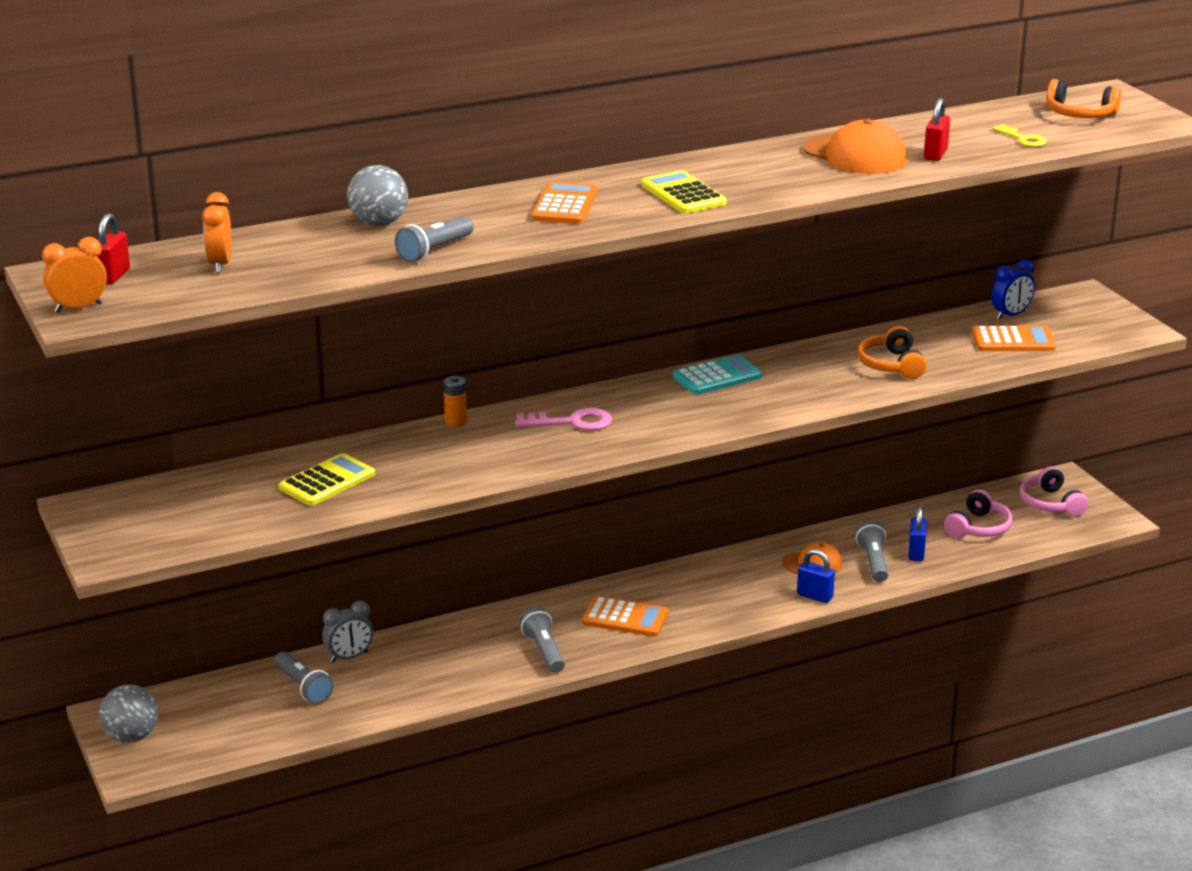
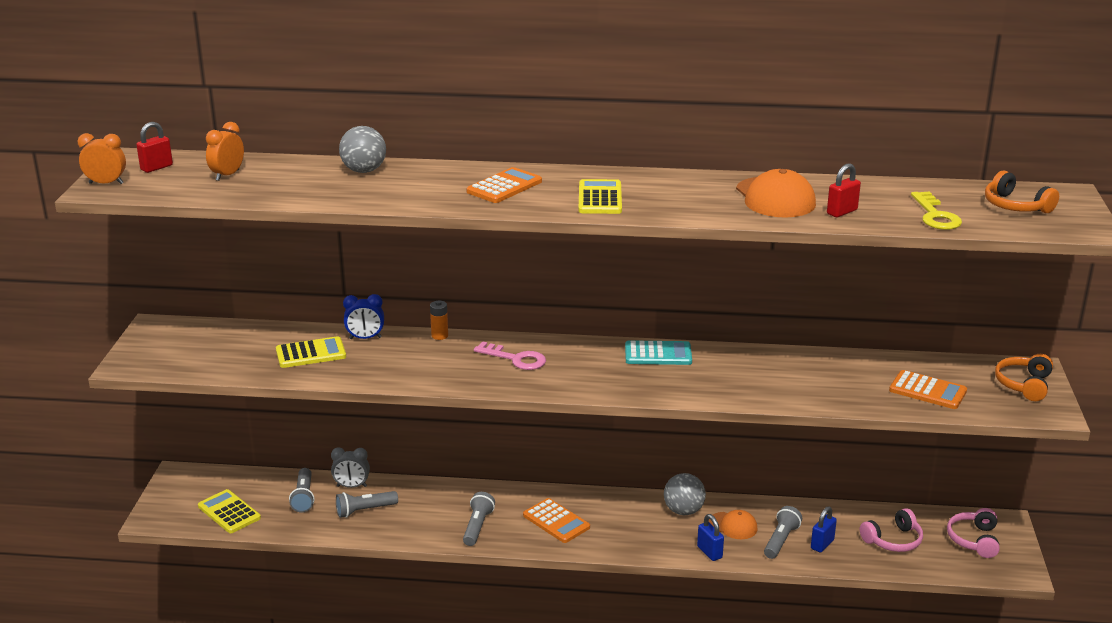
camera: 30 degrees right, 0 degrees up
grey ball [99,684,158,743] -> grey ball moved to [664,473,706,515]
grey flashlight [395,216,474,262] -> grey flashlight moved to [336,491,398,518]
orange headphones [858,326,927,379] -> orange headphones moved to [995,354,1053,401]
blue clock [991,259,1035,320] -> blue clock moved to [343,294,384,339]
yellow key [993,124,1047,147] -> yellow key [911,191,962,230], size x1.53
none -> yellow calculator [198,489,261,533]

